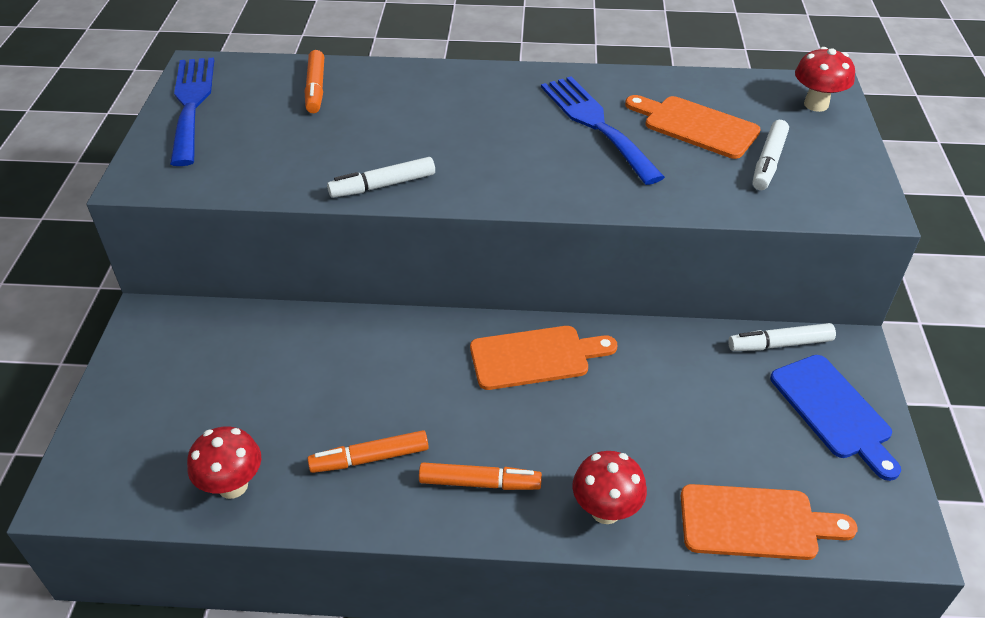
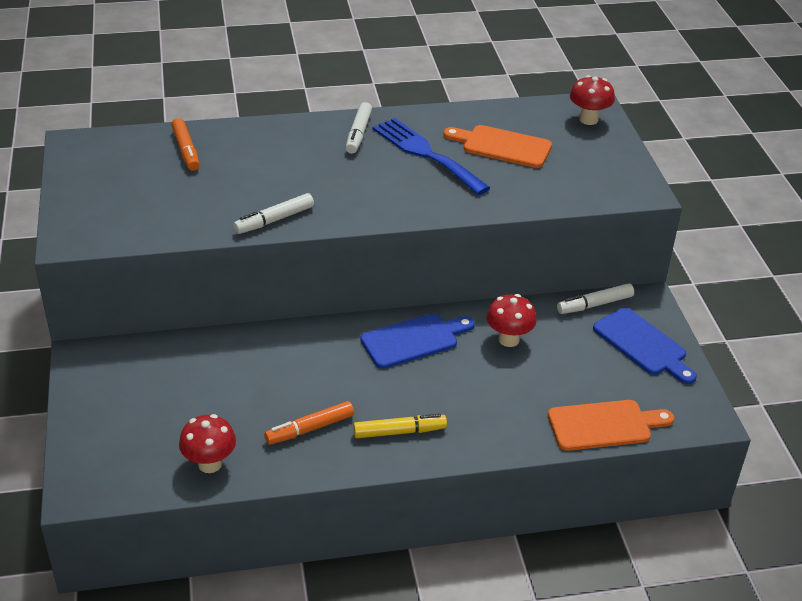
camera: 15 degrees left, 5 degrees down
blue fork [170,57,214,166] -> none
orange marker [419,463,542,490] -> yellow marker [353,414,447,438]
orange cutting board [470,326,618,390] -> blue cutting board [360,313,475,369]
red mushroom [572,451,647,524] -> red mushroom moved to [487,294,537,347]
white marker [753,120,789,190] -> white marker moved to [346,102,372,154]

